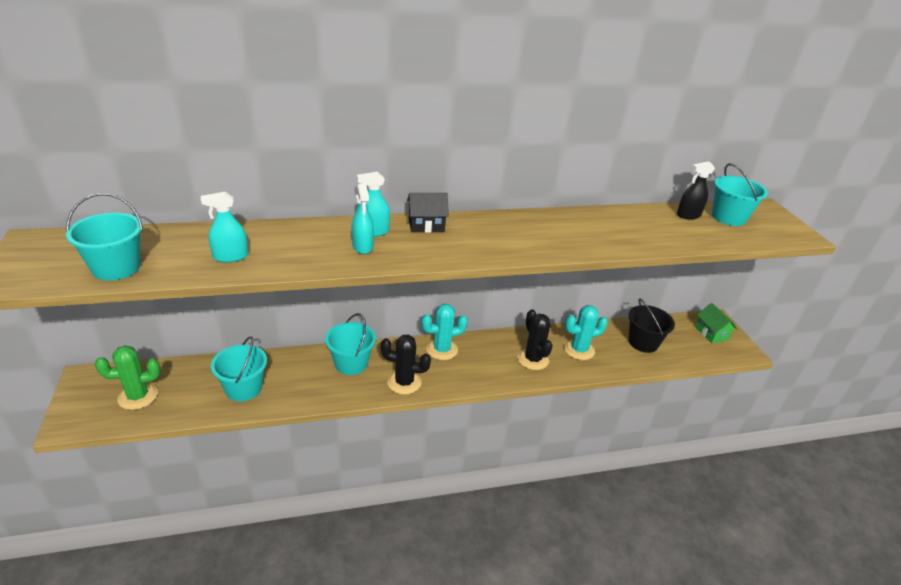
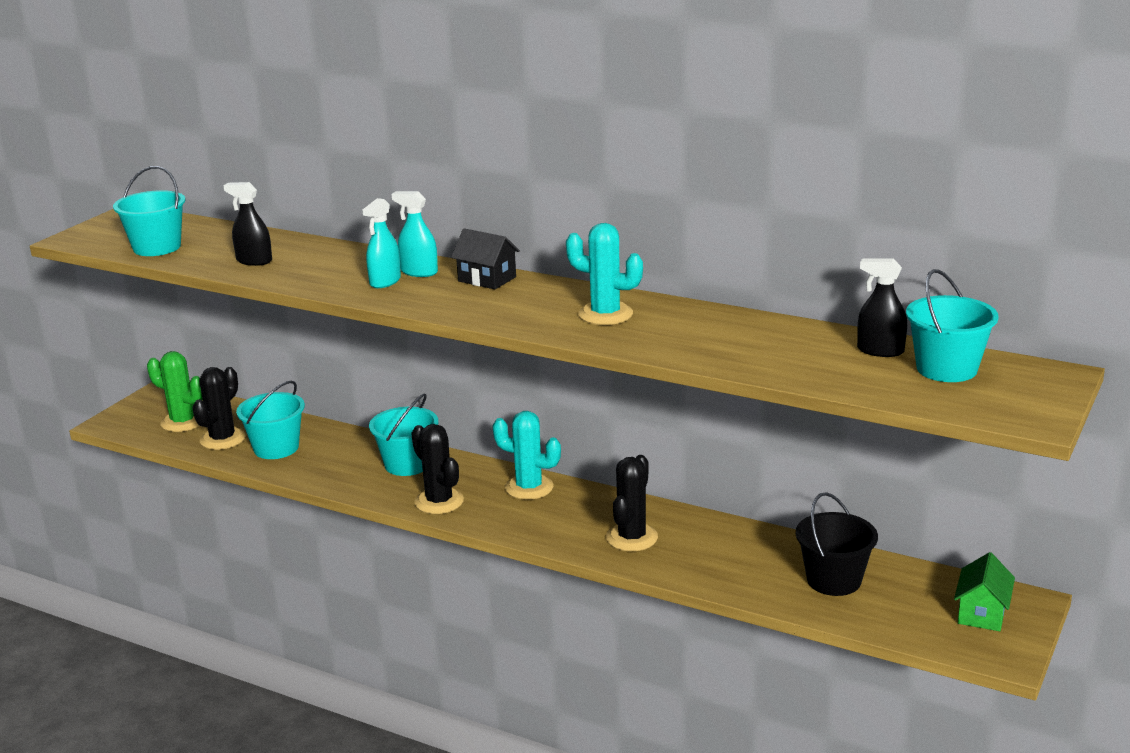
camera: 45 degrees right, 10 degrees down
turquoise spray bottle [201,192,248,263] -> black spray bottle [223,182,272,266]
turquoise cactus [564,305,608,360] -> turquoise cactus moved to [566,223,643,325]
none -> black cactus [192,367,246,450]

